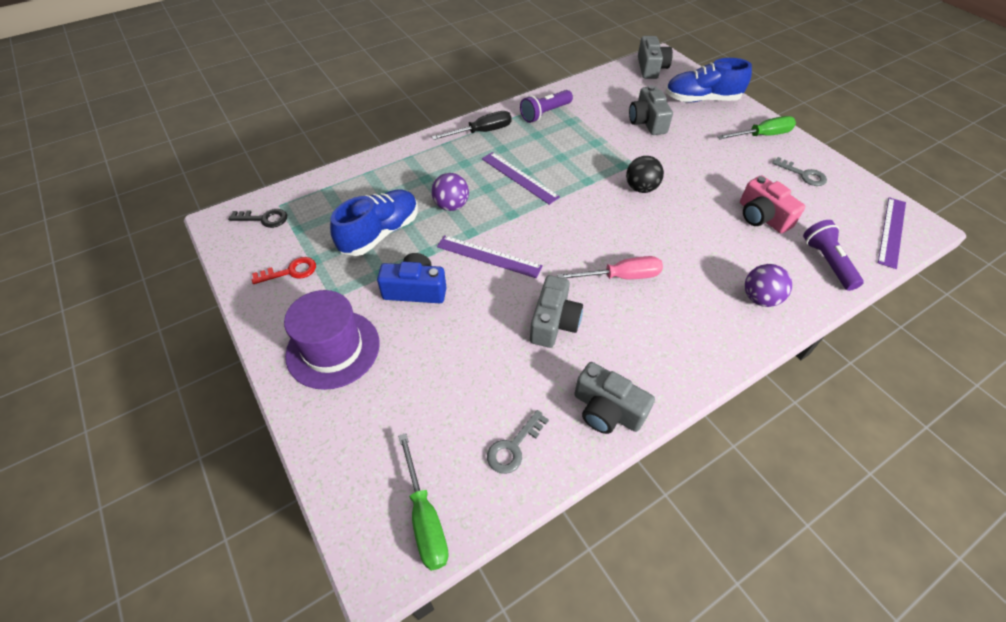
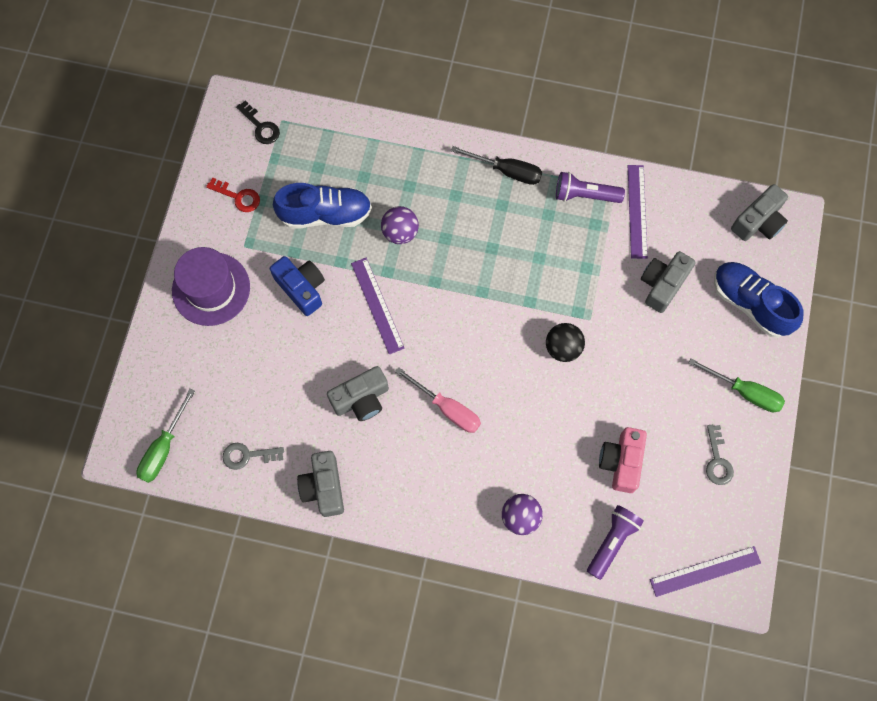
camera: 45 degrees right, 20 degrees up
purple ruler [482,152,560,205] -> purple ruler moved to [628,165,648,259]

